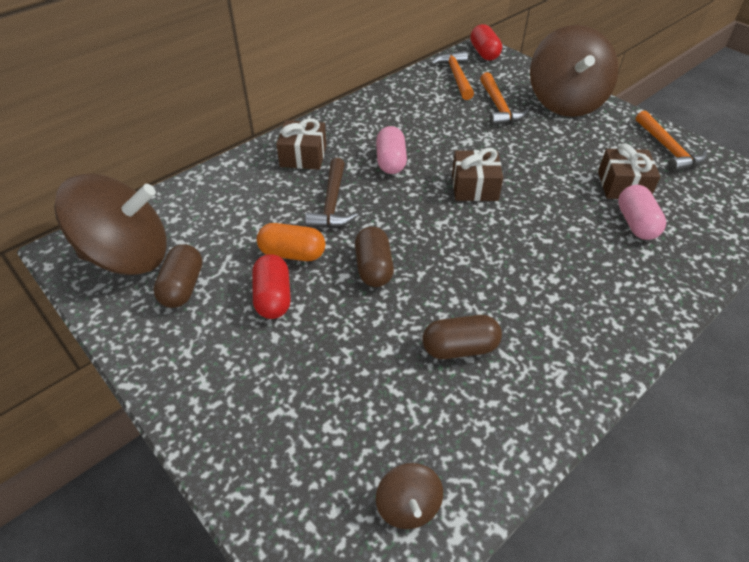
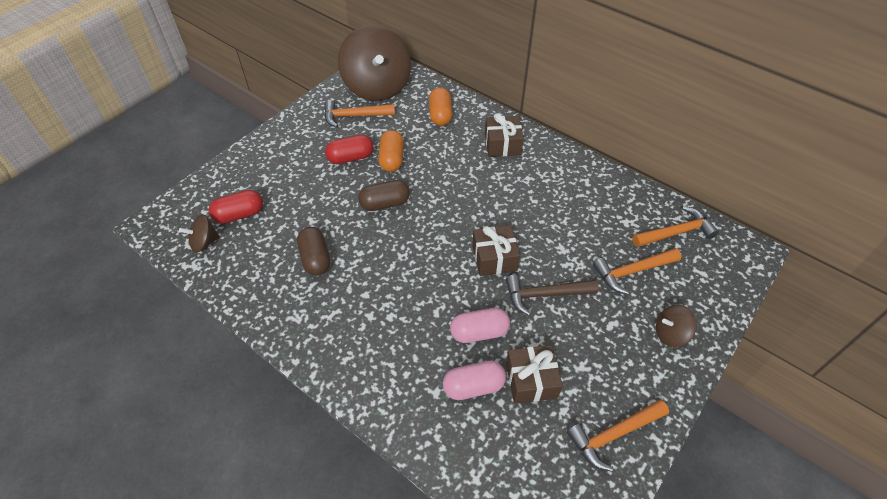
camera: 80 degrees right, 5 degrees up
brown capsule [153,245,202,308] -> orange hammer [324,100,395,128]
brown hammer [305,158,358,228] -> brown hammer moved to [506,275,598,316]
pink capsule [376,126,407,174] -> pink capsule moved to [450,308,510,343]
red capsule [470,24,502,60] -> red capsule moved to [209,190,263,224]
brown spinning top [530,25,619,117] -> brown spinning top [656,305,697,347], size x0.43
none -> orange capsule [429,87,453,126]

